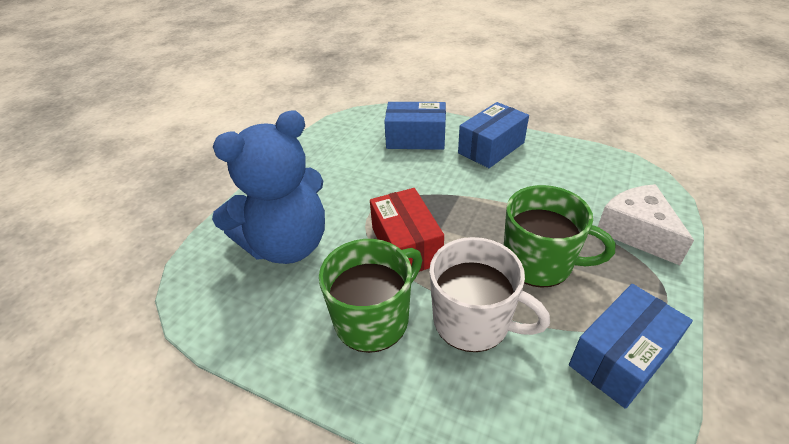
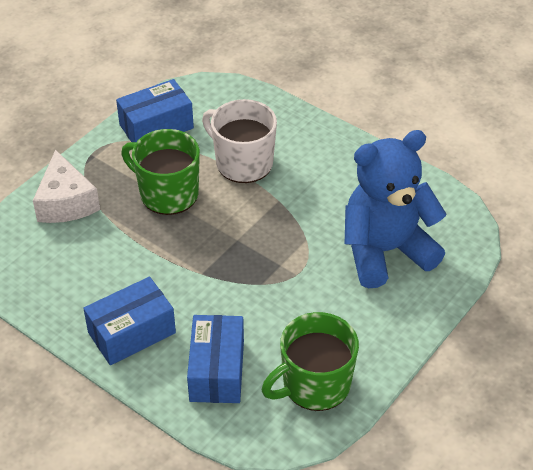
camera: 170 degrees left, 5 degrees up
green mug [319,239,422,353] -> green mug moved to [261,312,359,411]
red box [370,188,444,272] -> none
blue box [384,102,446,150] -> blue box turned 75 degrees clockwise [187,315,244,403]

